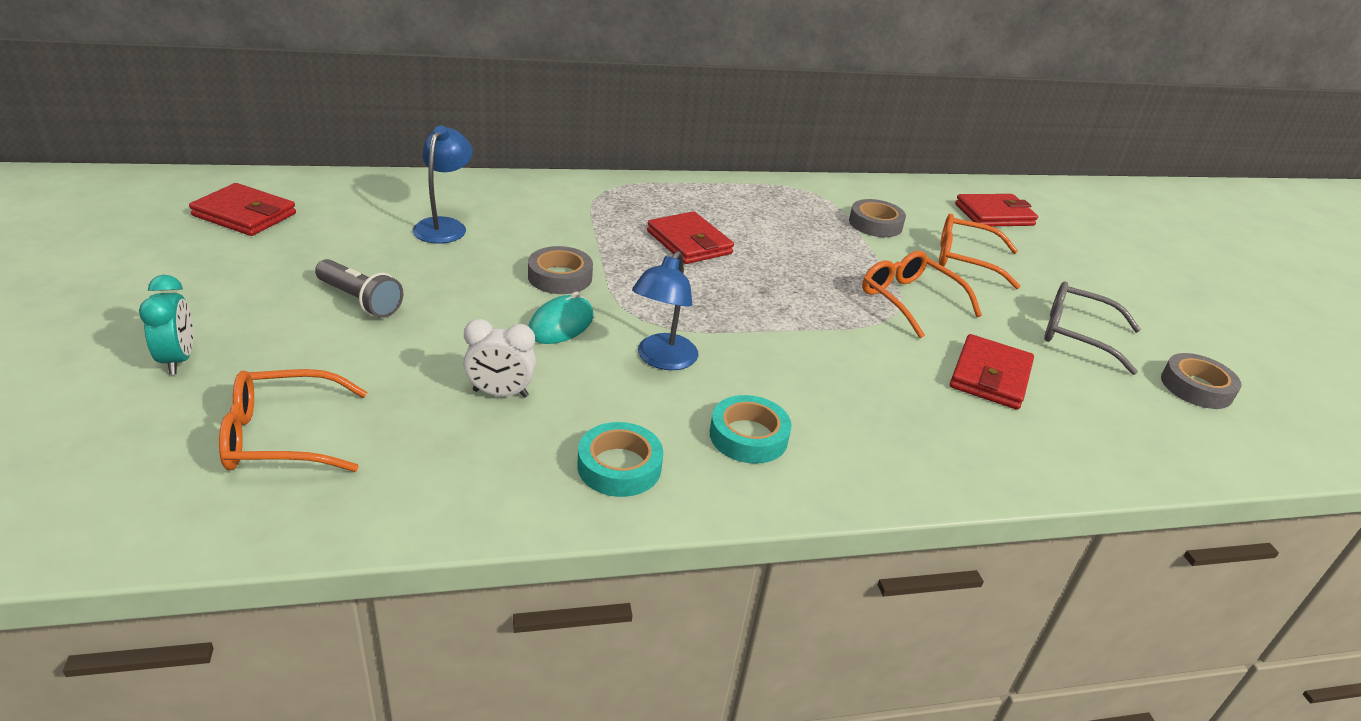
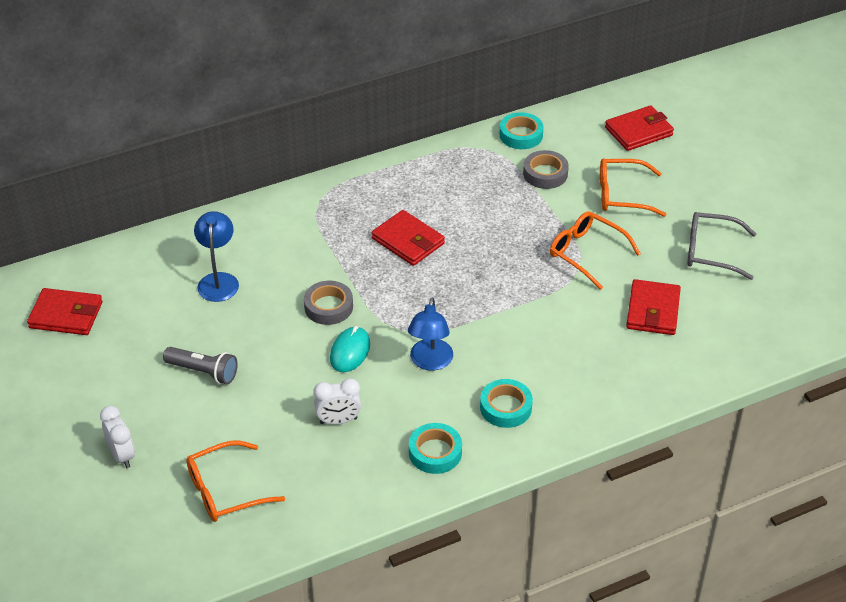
camera: 10 degrees left, 10 degrees up
turquoise clock [139,275,193,375] -> white clock [100,406,135,468]
grey tape [1161,353,1241,409] -> none
none -> turquoise tape [499,112,544,149]

